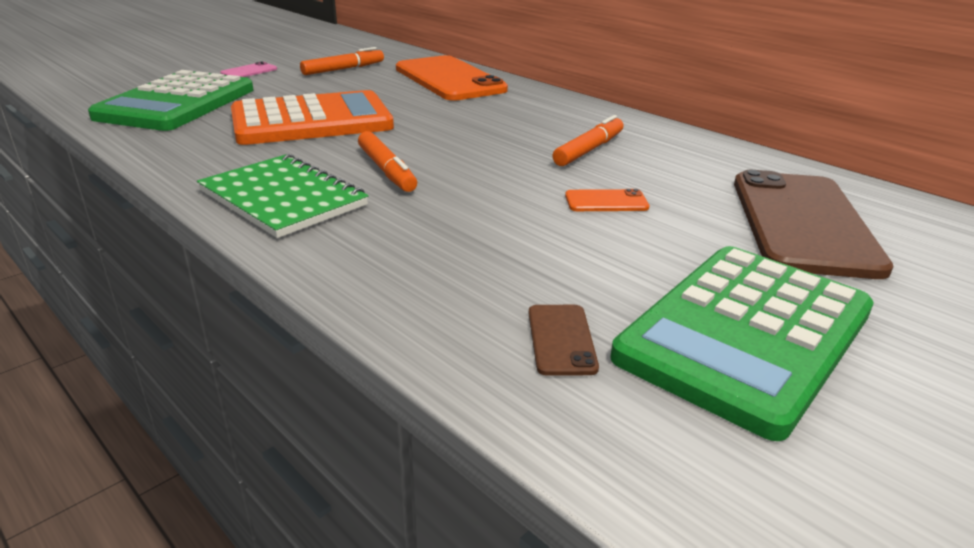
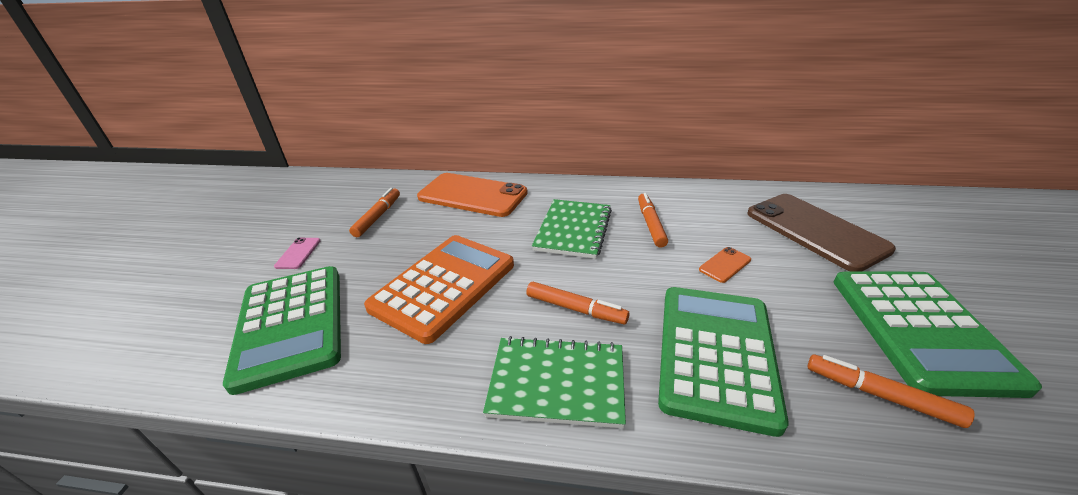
camera: 35 degrees left, 5 degrees up
brown phone [528,305,599,376] -> orange marker [808,354,974,428]
none -> green notebook [532,199,612,259]
none -> green calculator [658,287,789,437]

